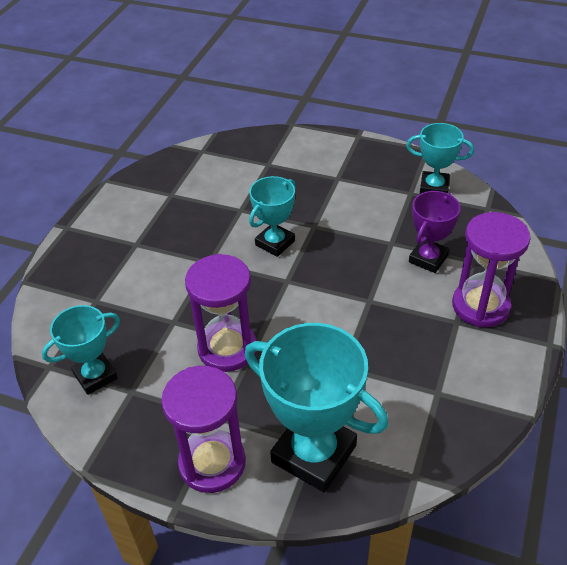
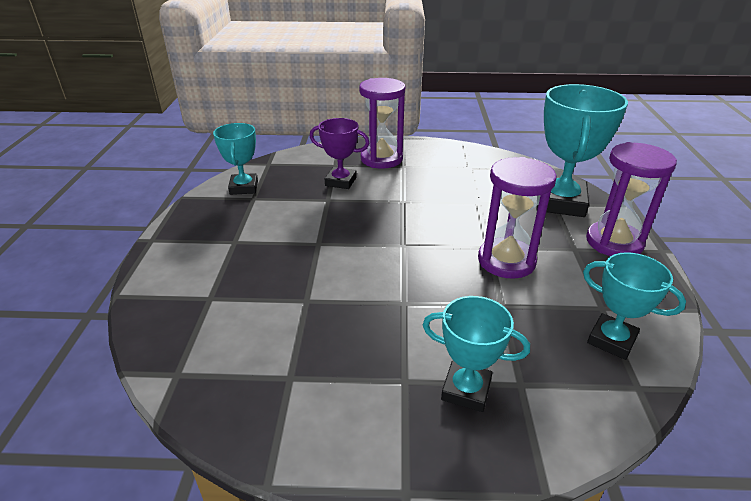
camera: 110 degrees left, 10 degrees down
turquoise trophy [249,176,296,257] -> turquoise trophy moved to [423,296,530,412]

